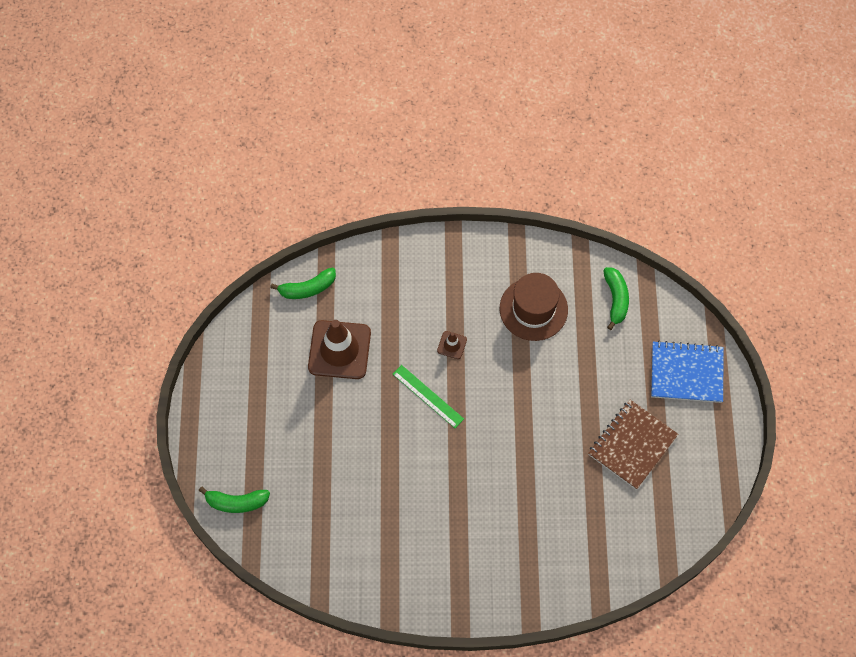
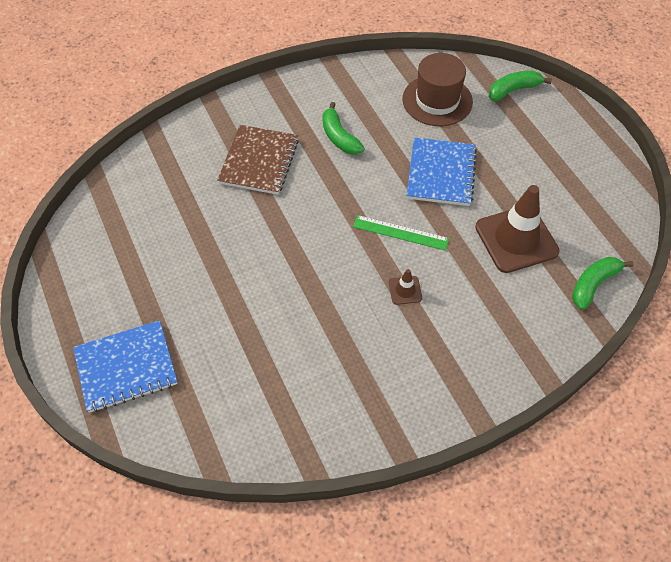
camera: 155 degrees right, 10 degrees down
brown hat [500,273,568,341] -> brown hat moved to [402,53,473,126]
brown notebook [588,400,678,490] -> brown notebook moved to [217,125,299,195]
green banana [603,267,629,330] -> green banana moved to [322,102,365,155]
none -> blue notebook [406,138,477,206]

